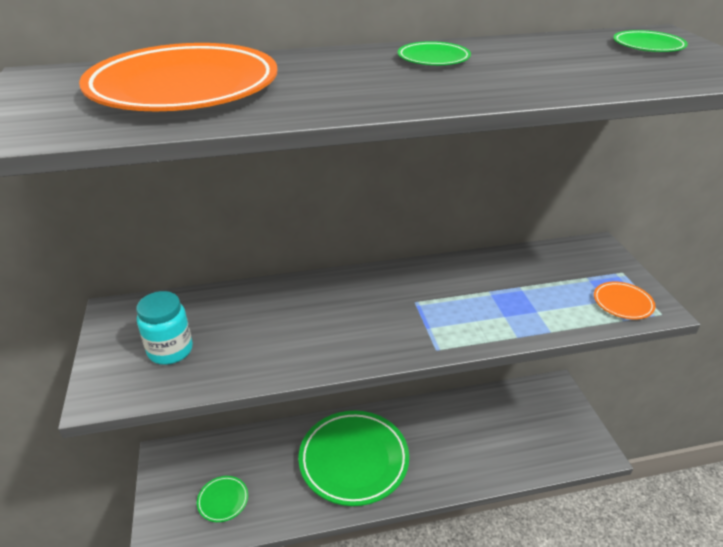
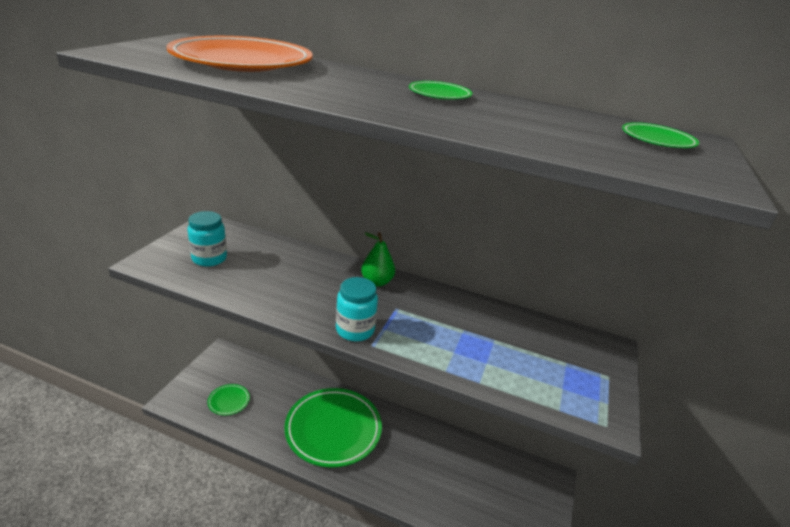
camera: 30 degrees right, 5 degrees down
orange plate [594,282,655,320] -> none
none -> turquoise jar [336,277,378,341]
none -> green pear [361,232,395,287]

